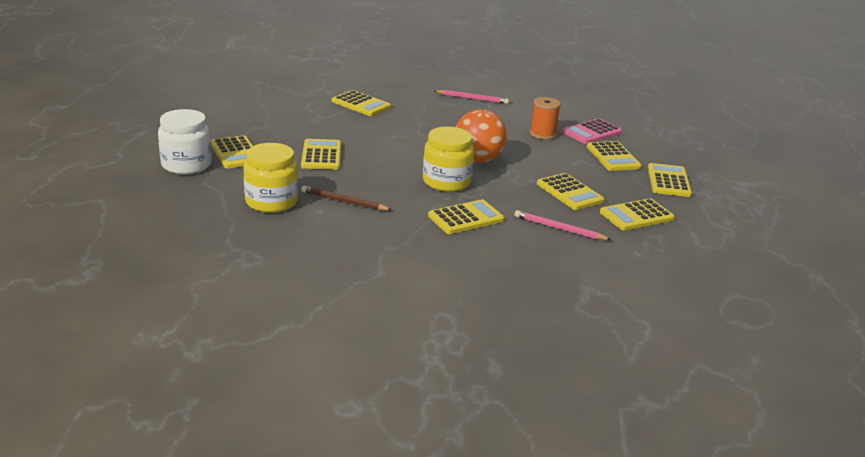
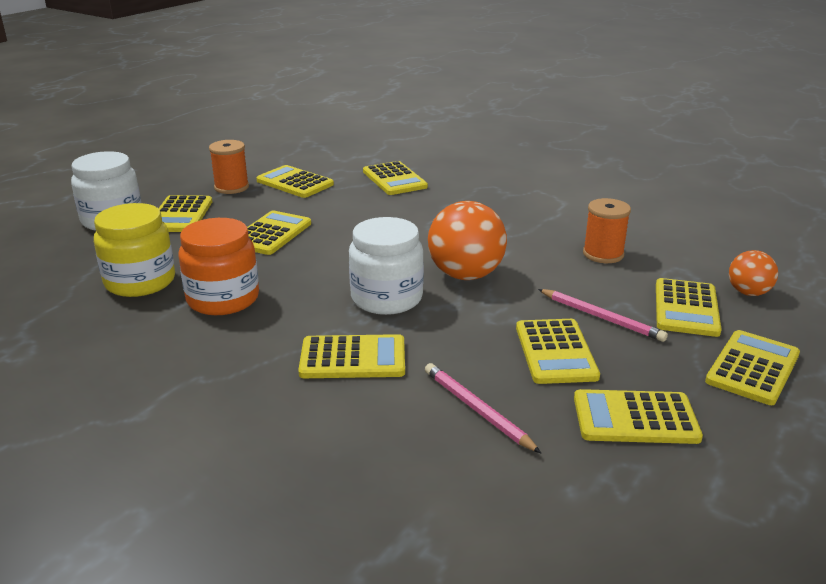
camera: 30 degrees right, 0 degrees up
brown pencil [301,186,392,211] -> orange jar [178,218,259,315]
yellow jar [423,127,474,192] -> white jar [349,217,424,315]
pink pencil [434,90,509,104] -> pink pencil moved to [538,289,668,342]
pink calculator [562,118,622,144] -> none
none -> orange spool [209,140,249,194]
none -> yellow calculator [256,165,334,198]
none -> orange ball [729,250,778,296]

